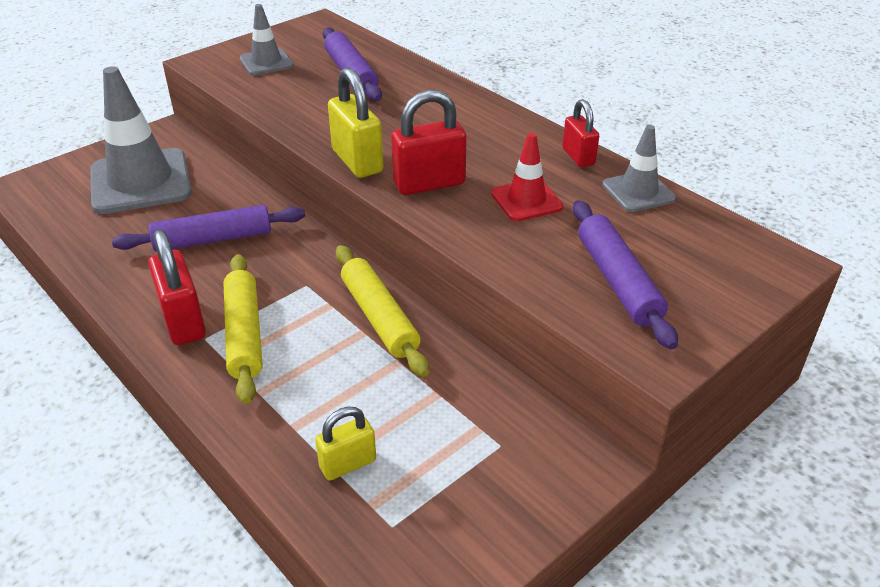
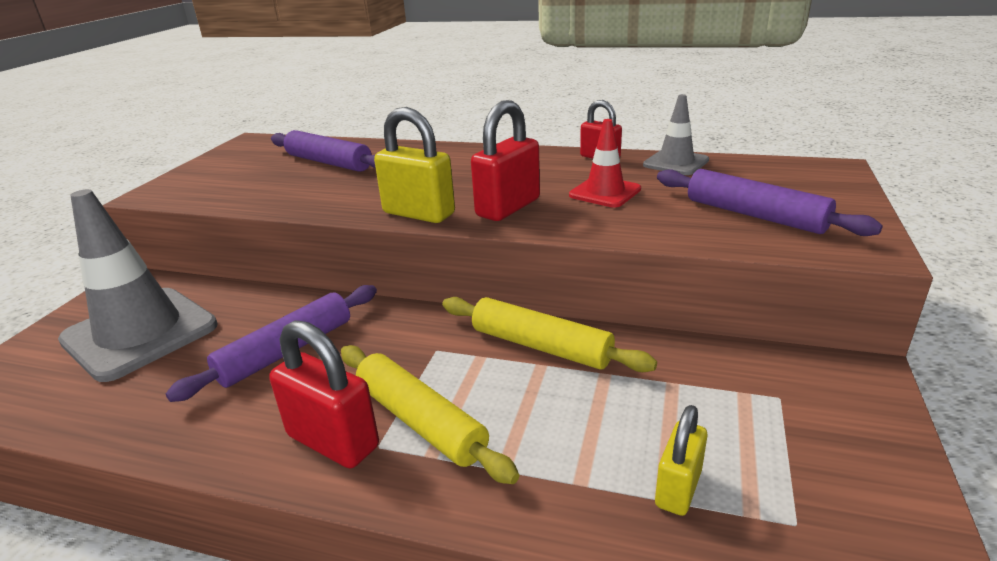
camera: 30 degrees left, 10 degrees down
grey traffic cone [240,4,294,75] -> none

